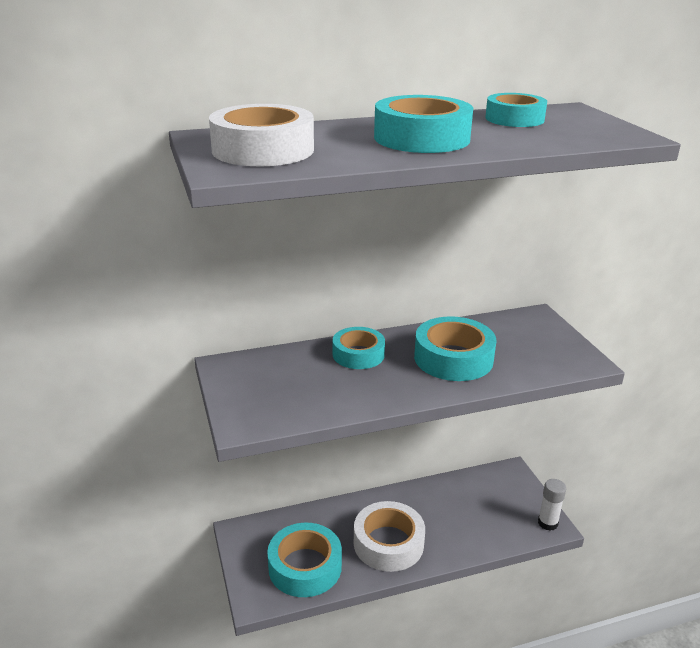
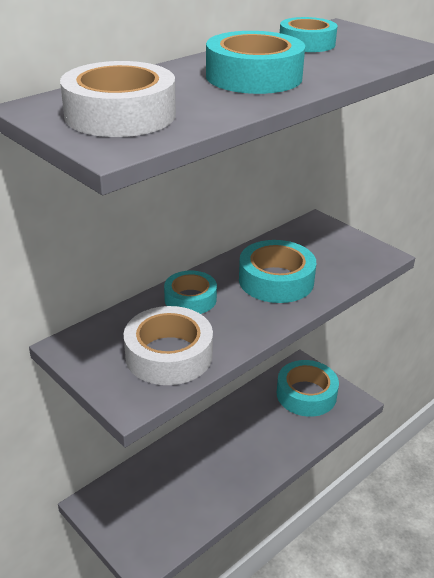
camera: 25 degrees left, 5 degrees up
turquoise tape [267,523,342,597] -> turquoise tape moved to [277,360,339,417]
white tape [354,501,425,572] -> white tape moved to [124,306,213,385]
white glue stick [538,479,566,531] -> none

